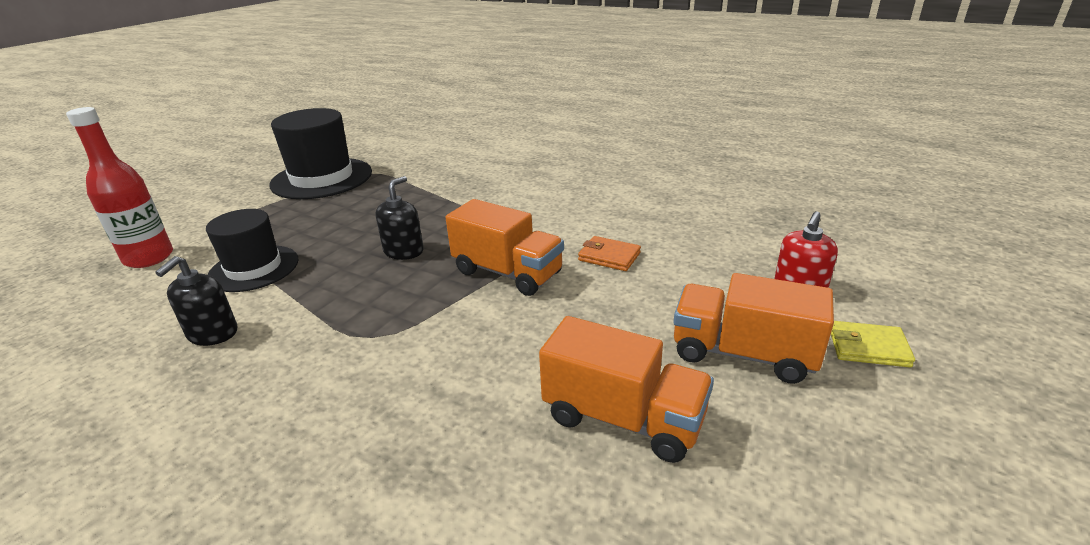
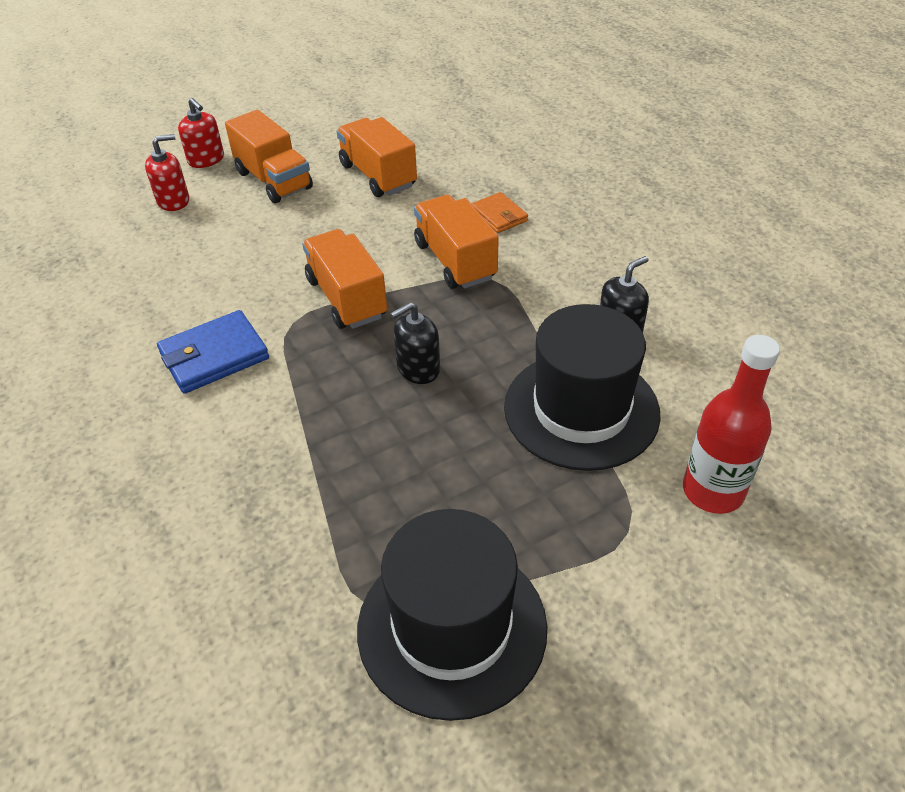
camera: 150 degrees left, 15 degrees up
black hat [206,209,298,292] -> black hat [504,304,661,471], size x1.53
orange wallet [578,236,641,271] -> orange wallet moved to [472,192,528,233]
yellow wallet [831,321,915,368] -> red soap dispenser [178,98,224,168]
none -> blue wallet [157,310,269,394]
none -> orange truck [414,195,499,289]

